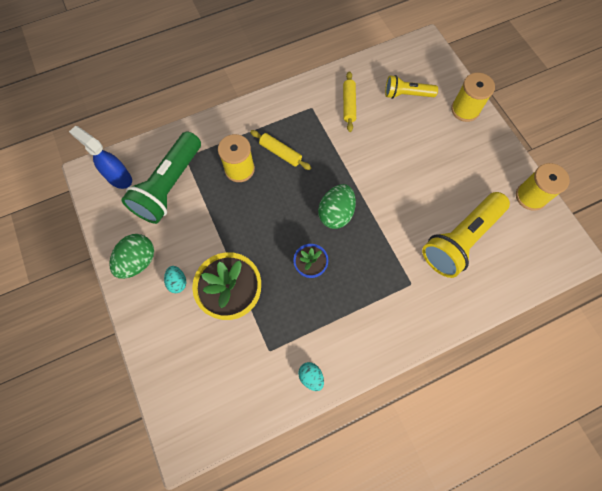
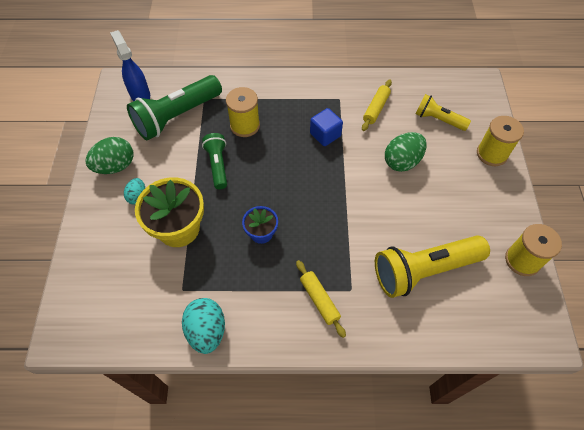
camera: 25 degrees right, 10 degrees down
yellow rolling pin [250,130,311,170] -> yellow rolling pin moved to [296,260,346,338]
turquoise egg [298,362,324,391] -> turquoise egg [182,298,225,354], size x1.74
green egg [318,184,356,229] -> green egg moved to [385,132,427,172]
none -> green flashlight [202,133,227,189]
none -> blue cube [310,108,343,146]

